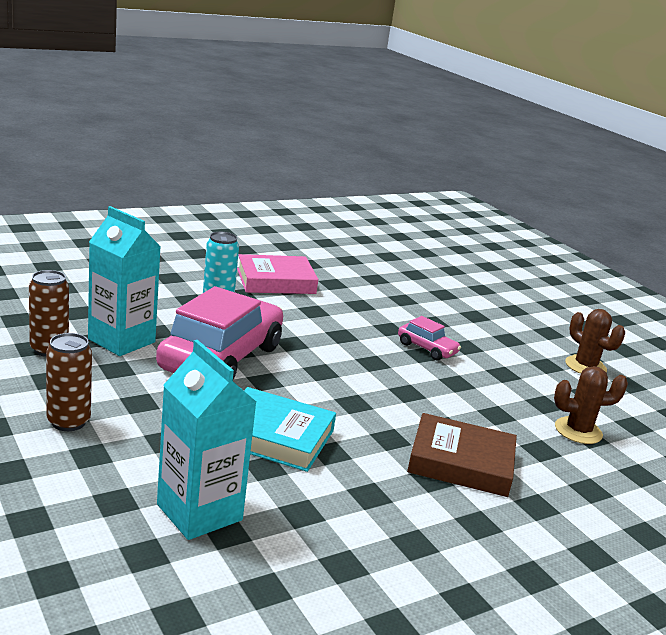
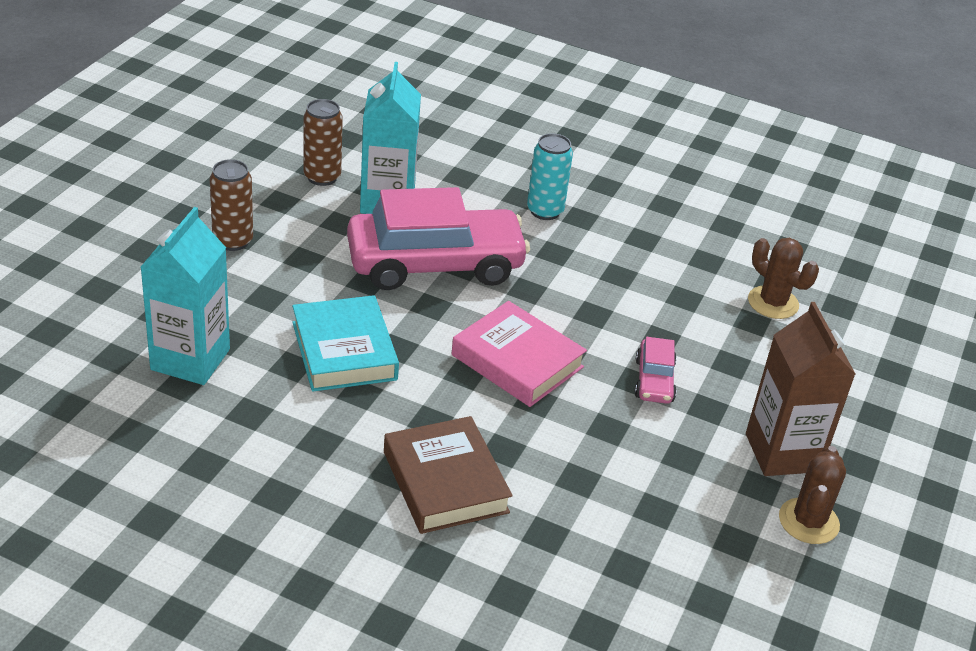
camera: 55 degrees right, 15 degrees up
pink book [237,254,318,294] -> pink book moved to [452,301,587,407]
brown cactus [554,366,628,444] -> brown cactus moved to [748,238,819,319]
none -> brown carton [746,302,855,476]

